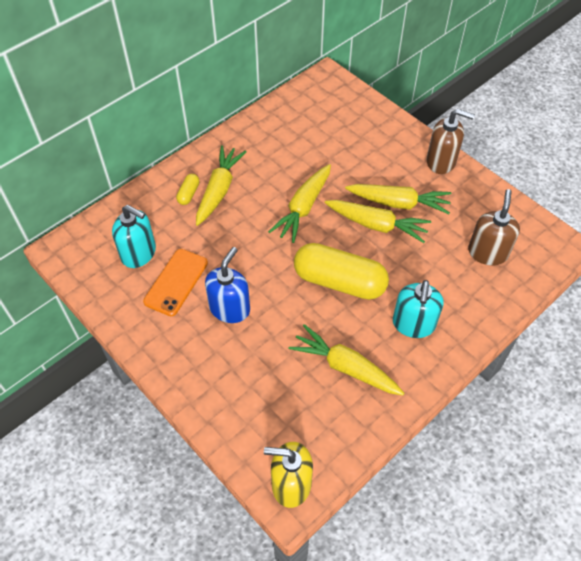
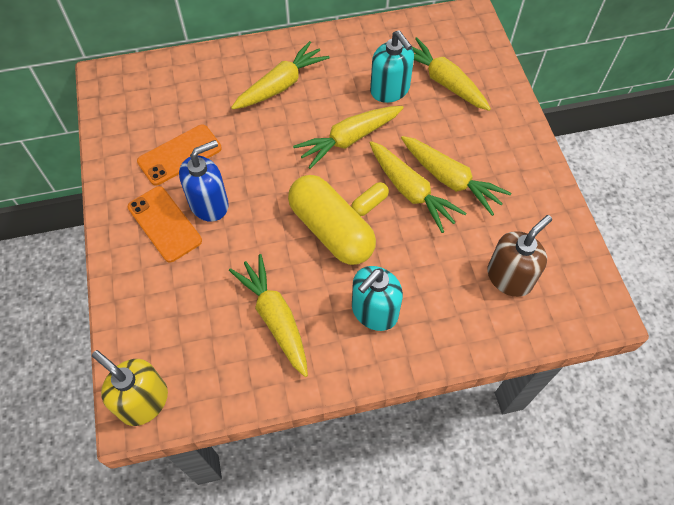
camera: 30 degrees right, 5 degrees up
turquoise soap dispenser [112,205,156,268] -> turquoise soap dispenser moved to [370,30,414,103]
yellow capsule [176,174,199,205] -> yellow capsule moved to [351,182,389,216]
brown soap dispenser [426,109,475,174] -> none
none -> orange phone [128,186,202,262]
none -> yellow carrot [412,37,491,111]

